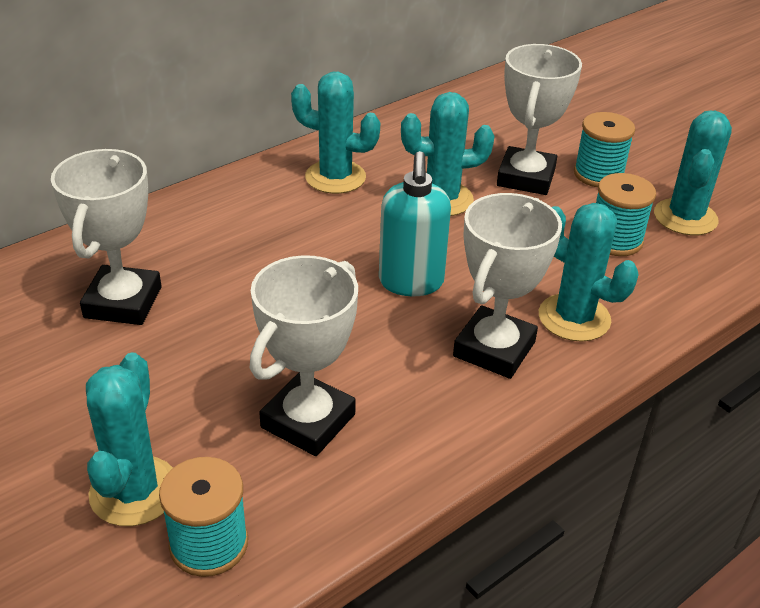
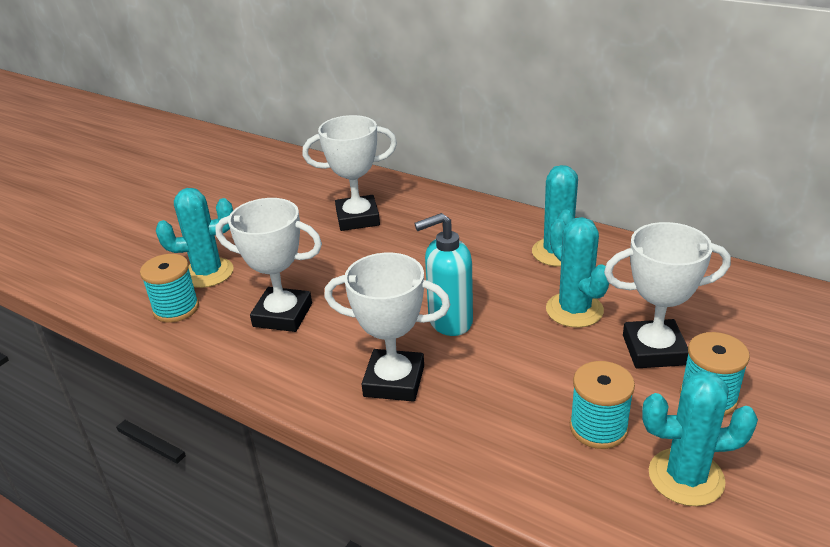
camera: 75 degrees right, 5 degrees down
turquoise cactus [539,203,638,342] -> none

